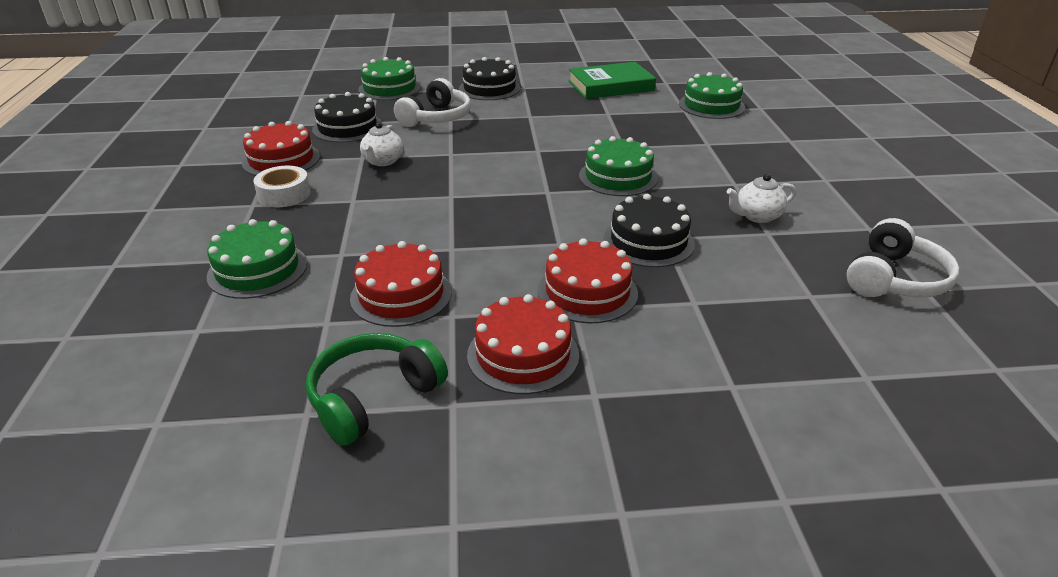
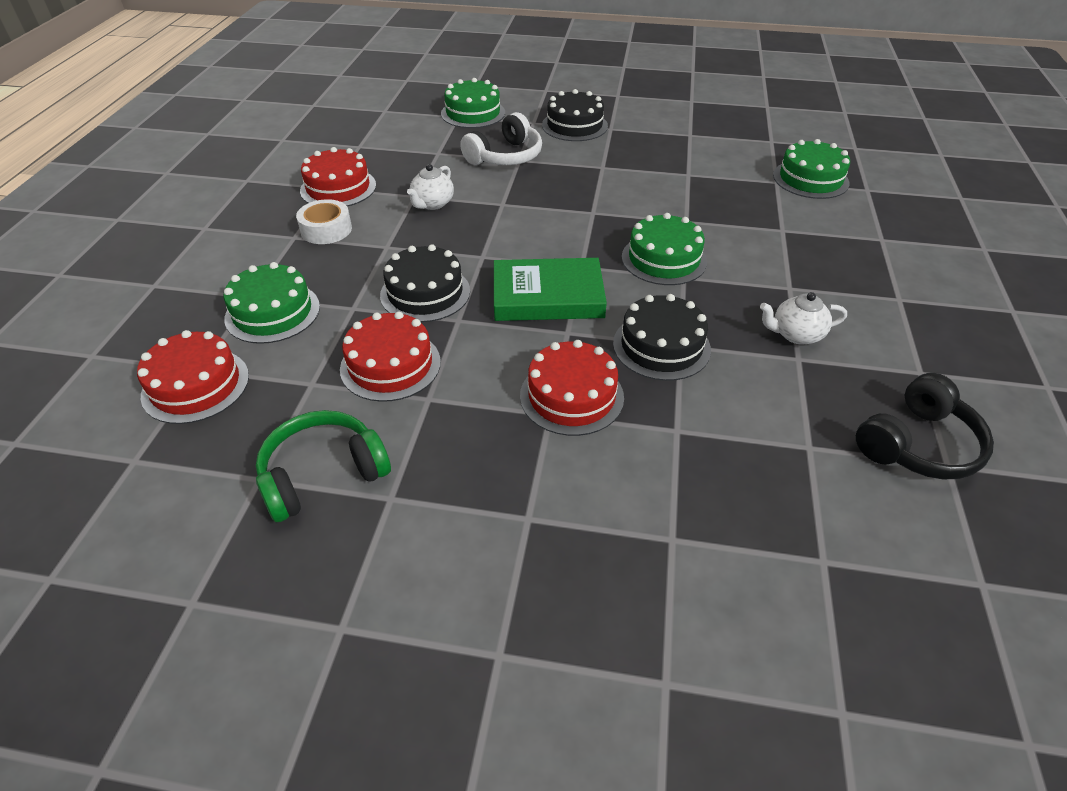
camera: 15 degrees right, 10 degrees up
black cake [312,92,383,142] -> black cake moved to [380,244,470,322]
red cake [467,294,579,394] -> red cake moved to [137,330,249,424]
green book [568,62,656,99] -> green book moved to [494,258,607,321]
white headphones [846,218,960,298] -> black headphones [856,373,994,479]

